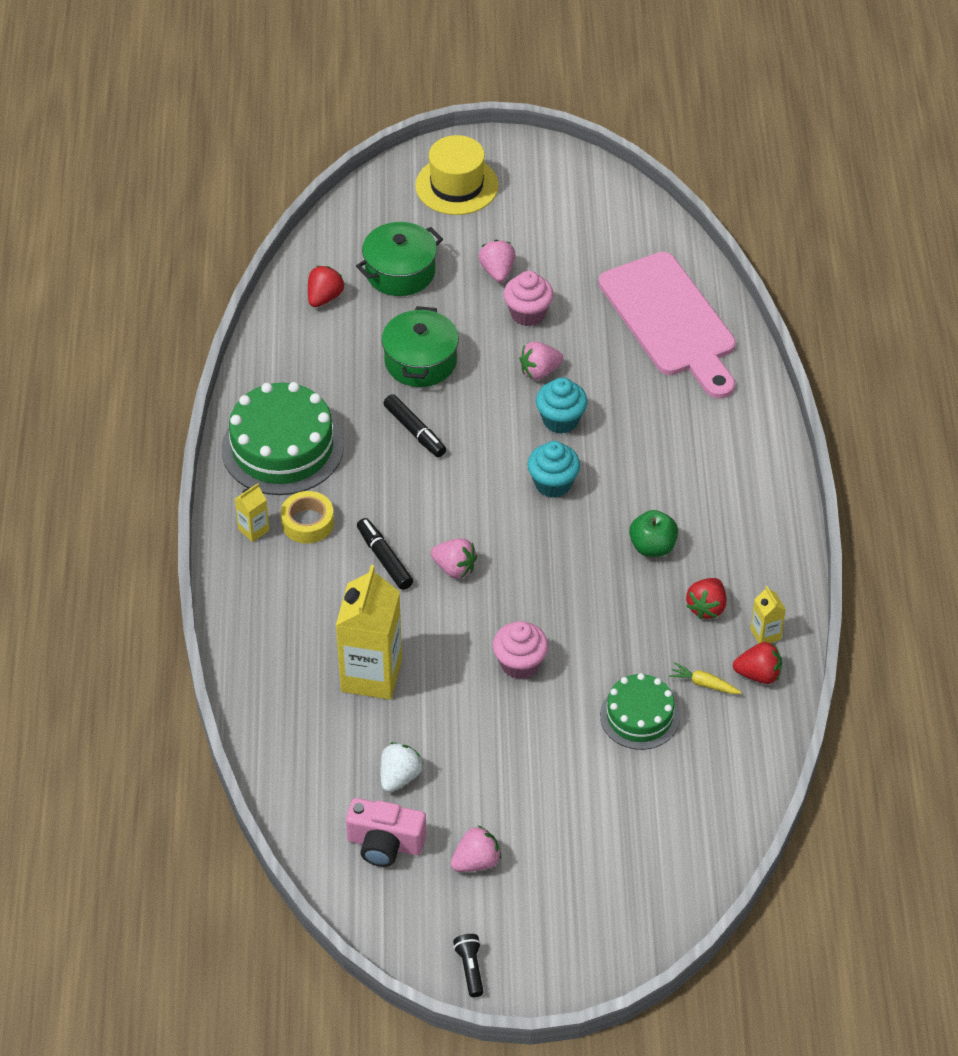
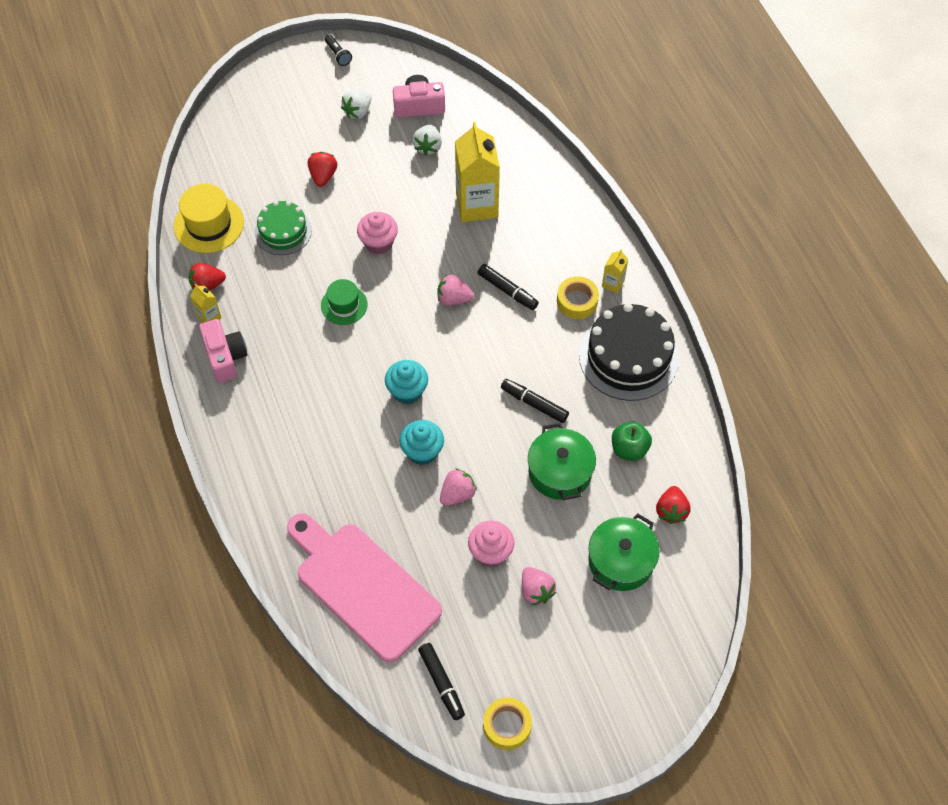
camera: 160 degrees right, 10 degrees up
green cake [221,382,344,495] -> black cake [579,303,679,401]
yellow hat [415,135,499,215] -> yellow hat moved to [174,184,244,253]
pink strawberry [451,826,501,872] -> white strawberry [341,90,371,119]
green apple [629,510,678,557] -> green apple moved to [612,422,652,461]
yellow carrot [669,662,742,694] -> none
red strawberry [686,578,726,619] -> red strawberry moved to [308,152,337,187]
none -> pink camera [199,319,248,383]
none -> green hat [321,279,368,325]
none -> black marker [418,643,465,720]
none -> yellow tape [483,698,532,750]

